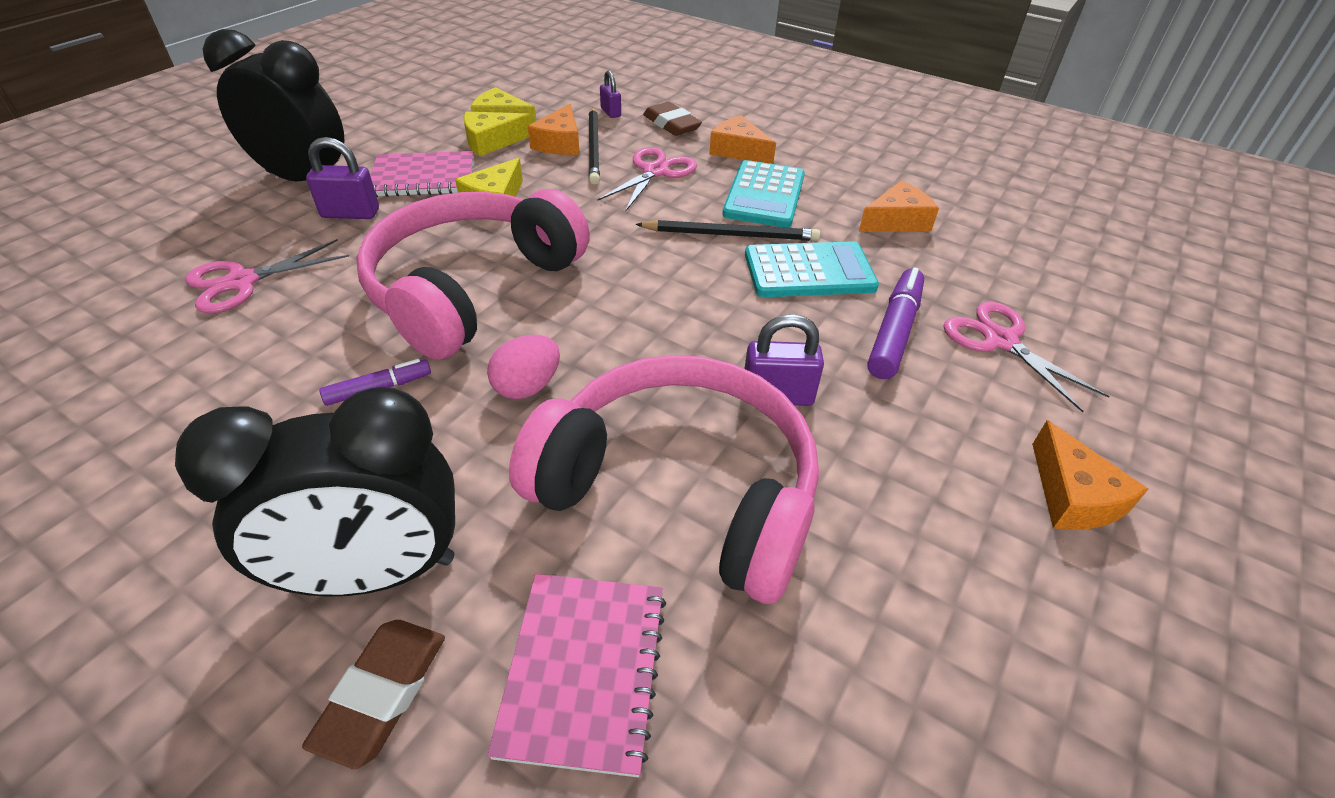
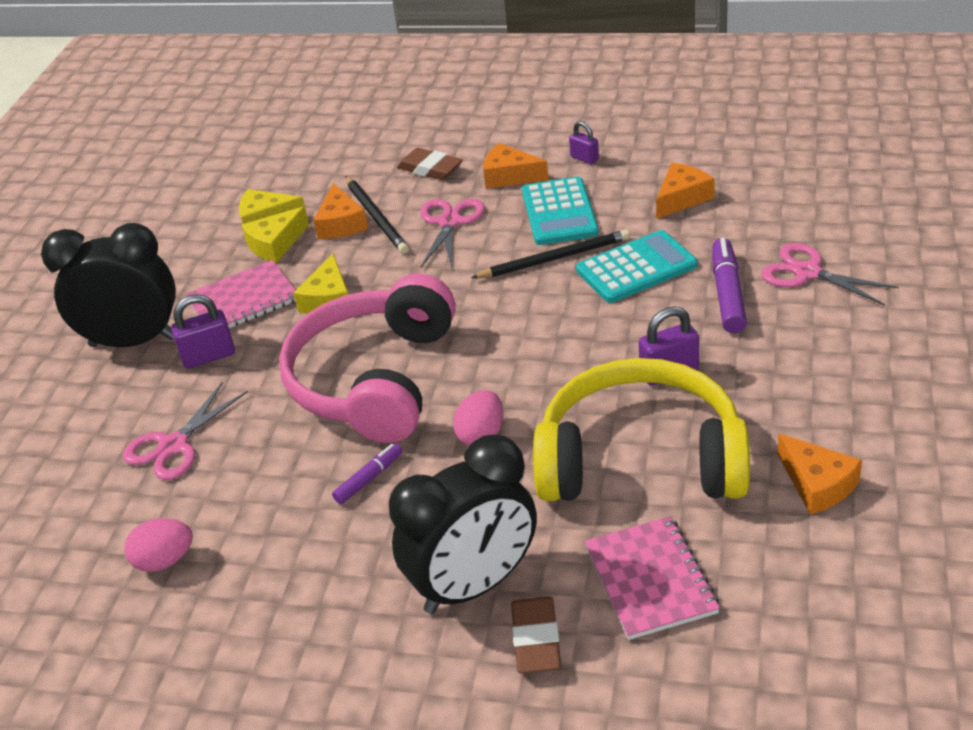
camera: 15 degrees left, 5 degrees down
pink headphones [509,355,819,604] -> yellow headphones [533,358,750,501]
purple padlock [600,70,621,118] -> purple padlock moved to [569,121,599,165]
orange cheese [1032,420,1148,530] -> orange cheese moved to [777,433,862,515]
none -> pink egg [124,518,193,572]

